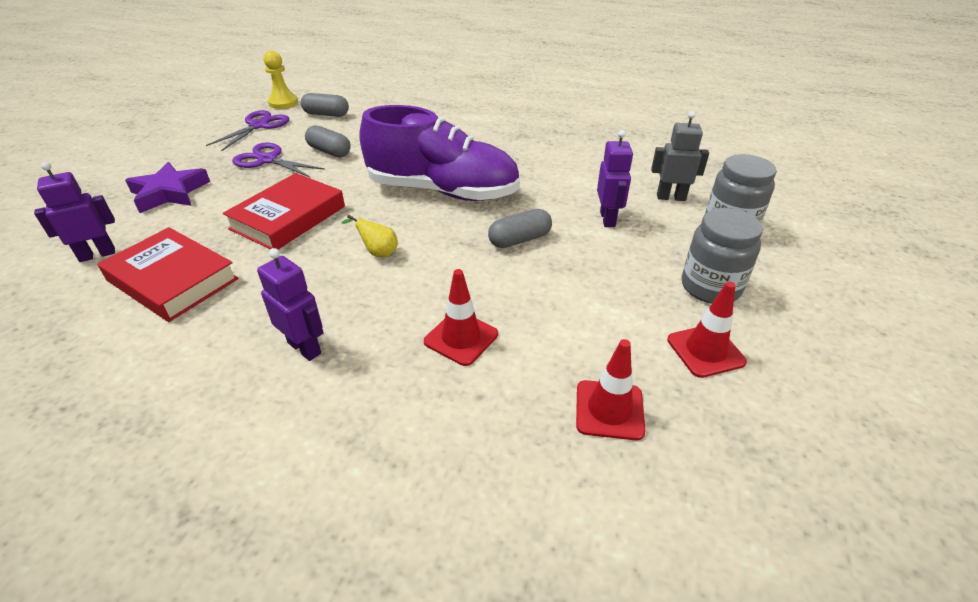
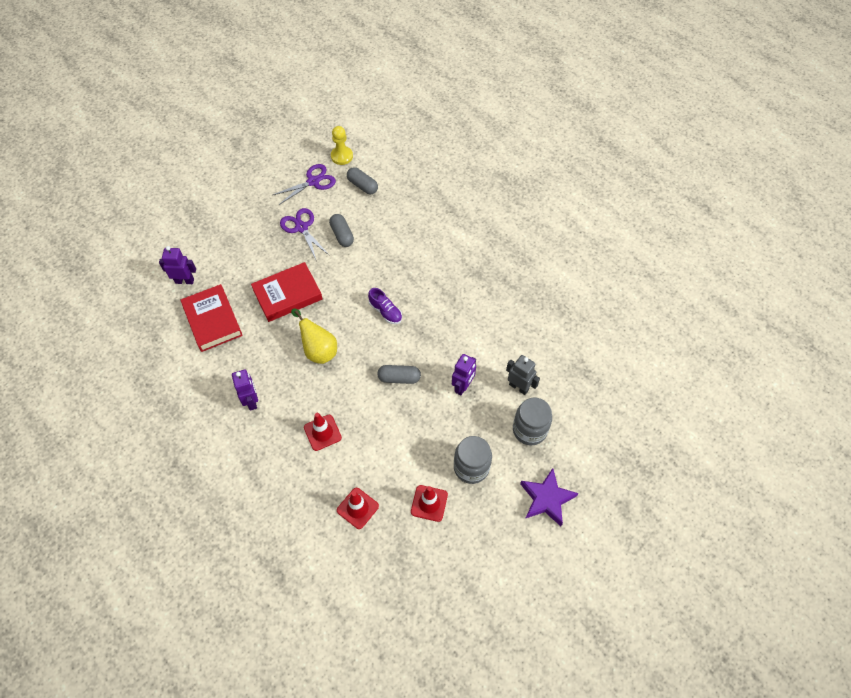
camera: 30 degrees right, 20 degrees up
purple star [125,162,210,213] -> purple star moved to [520,468,579,526]
yellow pear [342,214,398,258] -> yellow pear [291,309,337,364], size x1.75
purple shoe [359,105,520,201] -> purple shoe [368,288,402,324], size x0.40

